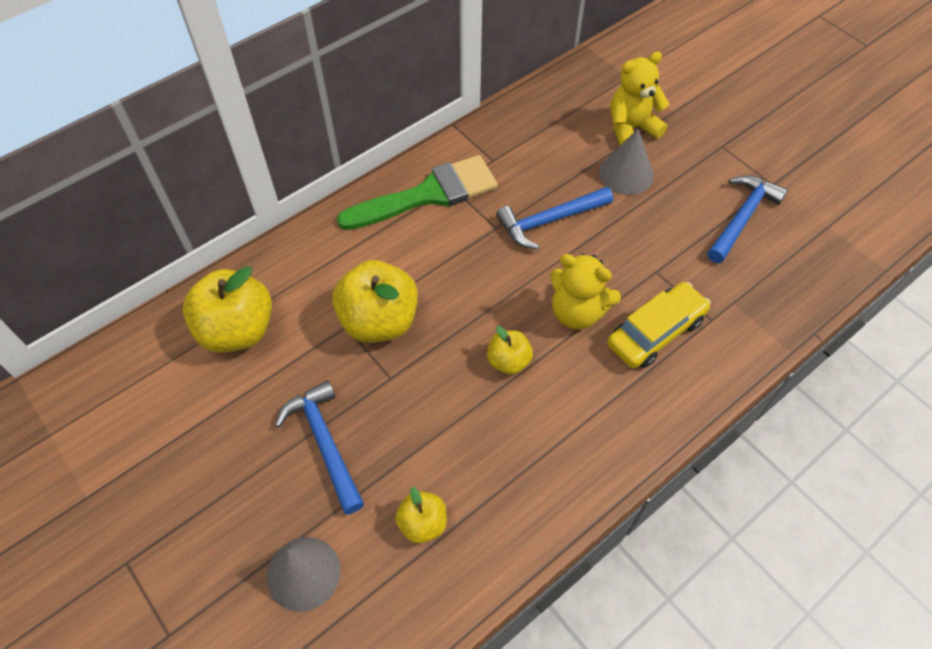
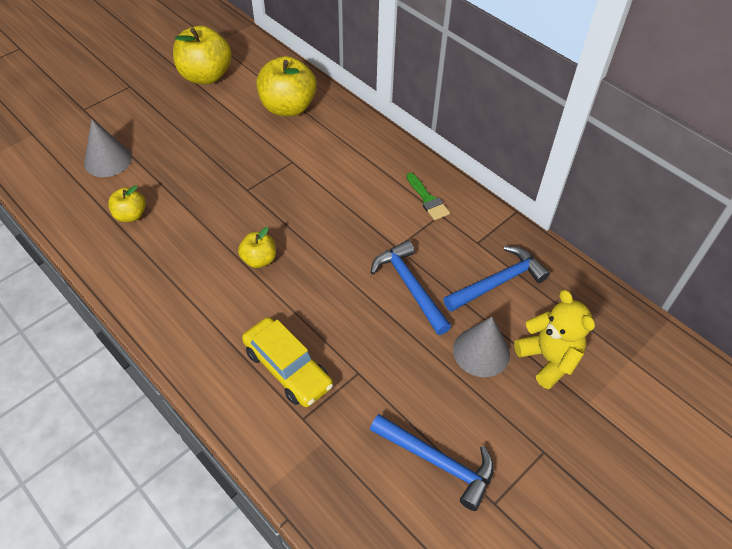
camera: 85 degrees right, 5 degrees down
blue hammer [275,380,364,514] -> blue hammer moved to [443,246,550,312]
yellow apple [332,260,418,343] -> yellow apple moved to [173,26,232,84]
green brush [337,155,498,230] -> green brush [407,173,450,220], size x0.47
yellow teddy bear [550,254,621,329] -> none

